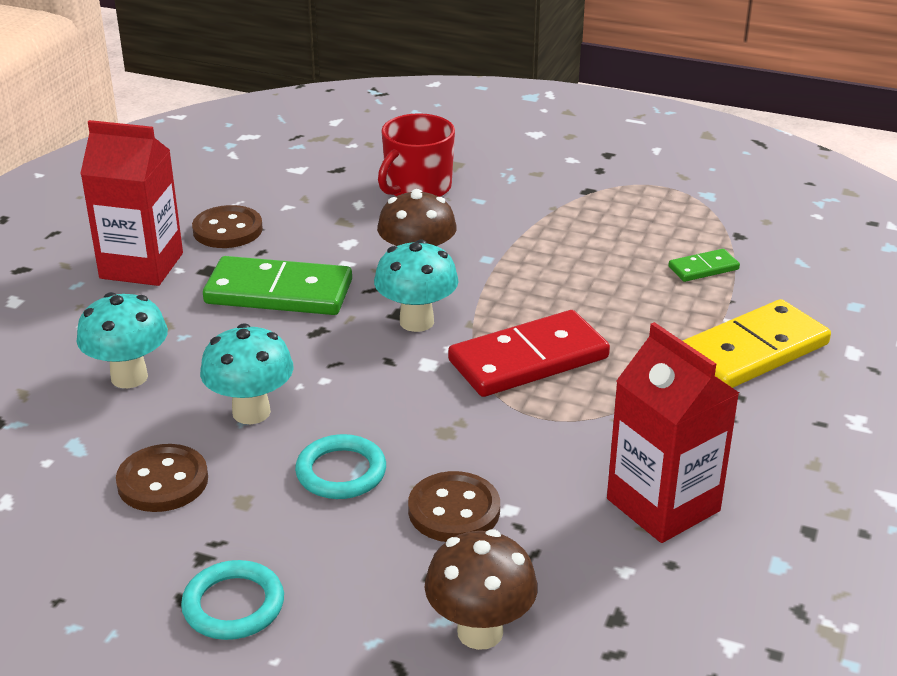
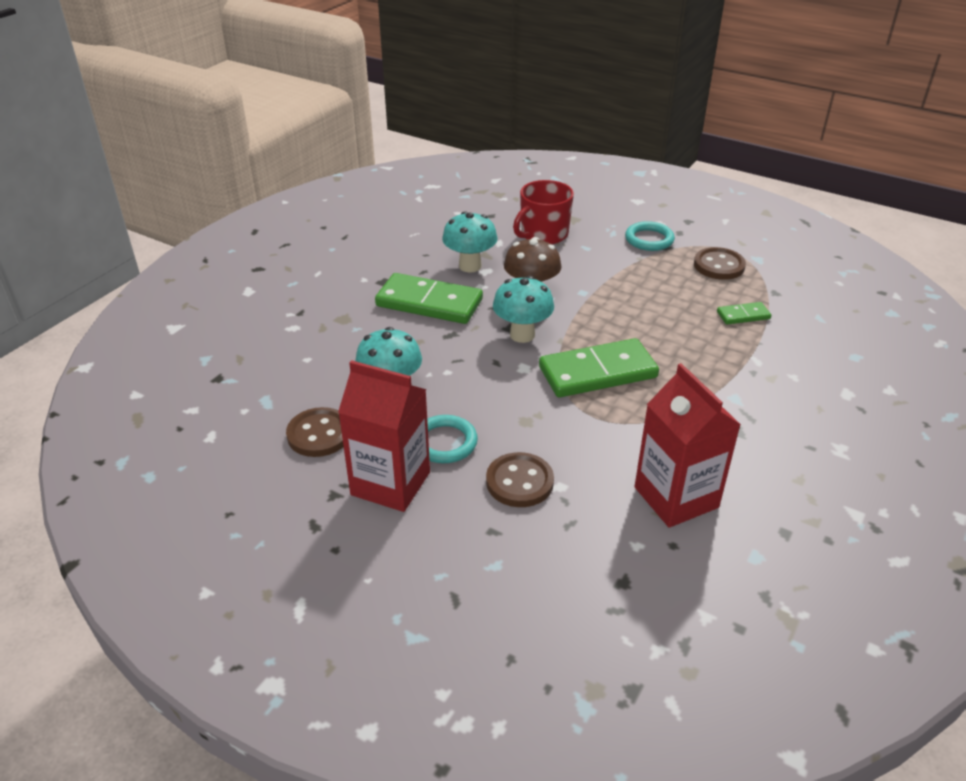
camera: 10 degrees right, 5 degrees up
turquoise mushroom [76,292,168,388] -> turquoise mushroom moved to [442,211,497,272]
red carton [80,120,183,286] -> red carton moved to [338,360,430,512]
turquoise ring [181,560,284,640] -> turquoise ring moved to [625,221,675,251]
brown button [192,205,263,248] -> brown button moved to [694,247,746,280]
brown mushroom [425,530,538,650] -> none
red domino [448,310,610,397] -> green domino [539,338,659,397]
yellow domino [682,299,831,388] -> none

